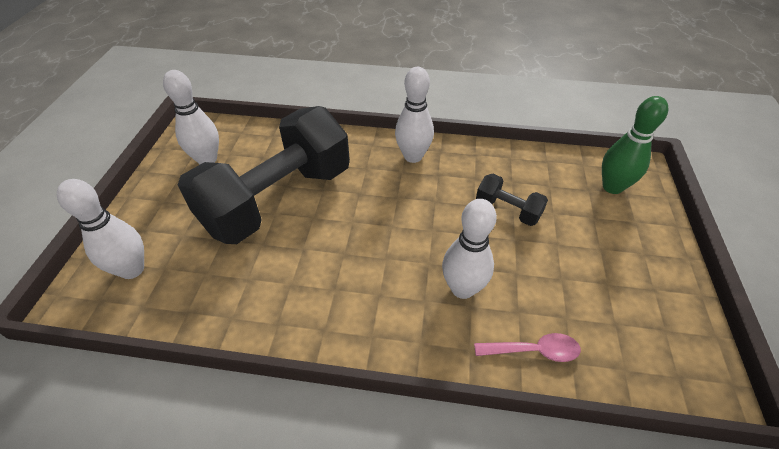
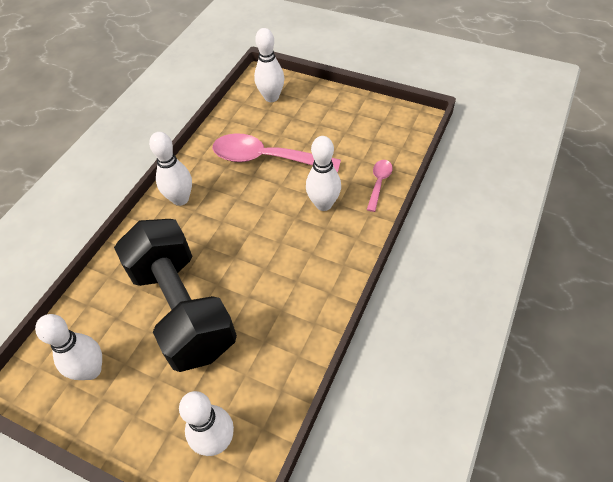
camera: 70 degrees left, 5 degrees up
black dumbbell [476,174,548,226] -> pink spoon [212,133,341,172]
green bowling pin [602,96,668,194] -> white bowling pin [254,28,284,102]

